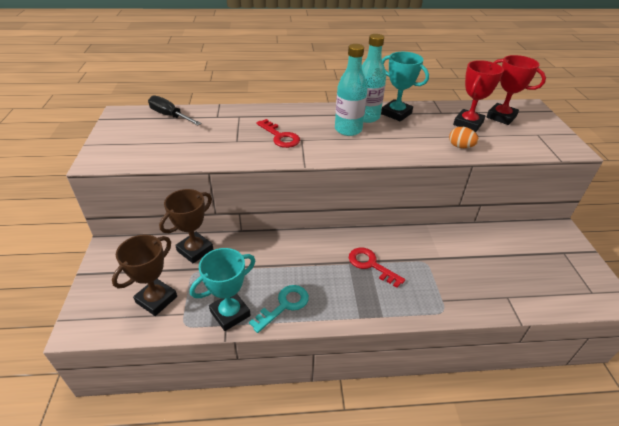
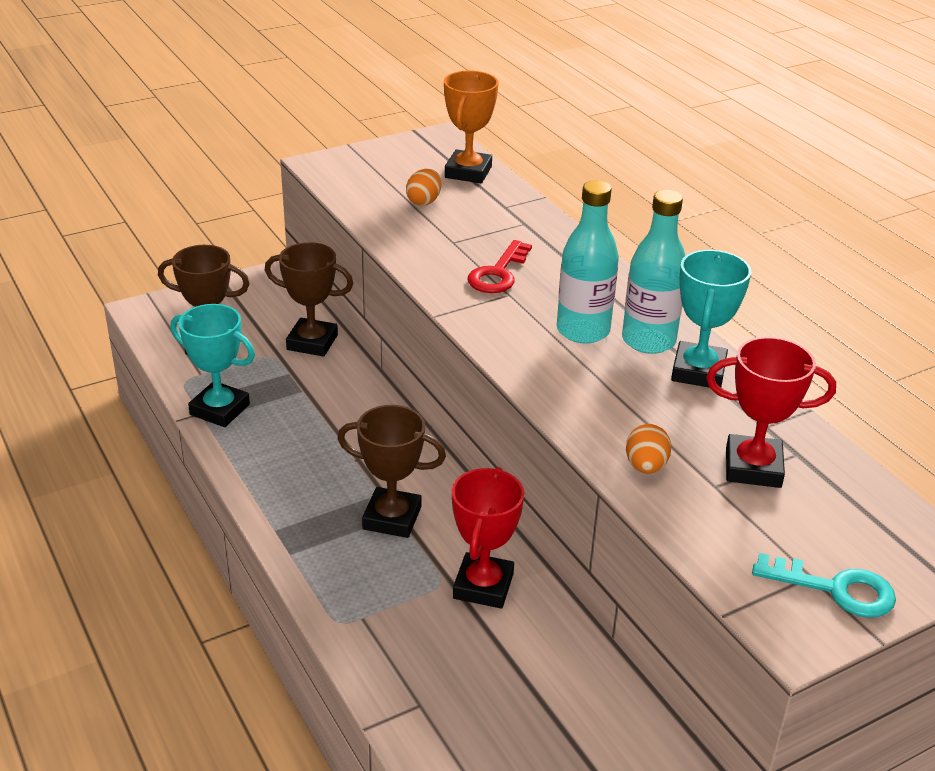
camera: 65 degrees right, 5 degrees down
black screwdriver [148,95,202,125] -> orange trophy [444,71,499,183]
turquoise key [249,285,309,333] -> turquoise key moved to [752,553,896,618]
red key [349,248,405,288] -> brown trophy [337,405,446,538]
red trophy [486,55,546,125] -> red trophy moved to [452,467,524,608]
none -> orange egg [406,169,441,206]

